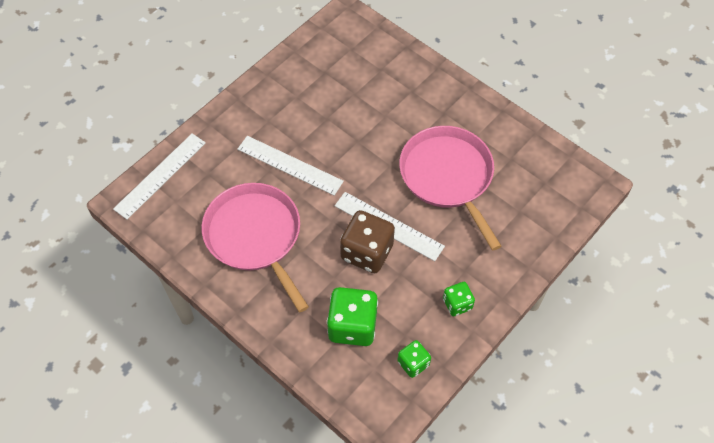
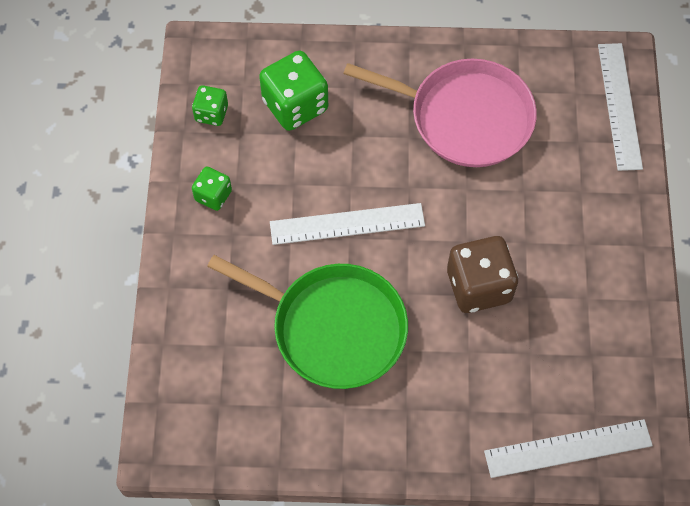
camera: 140 degrees right, 5 degrees up
white ruler [237,136,344,196] -> white ruler moved to [484,419,653,478]
brown dice [340,210,395,273] -> brown dice moved to [447,236,518,313]
pink pan [399,126,501,251] -> green pan [207,255,408,389]

